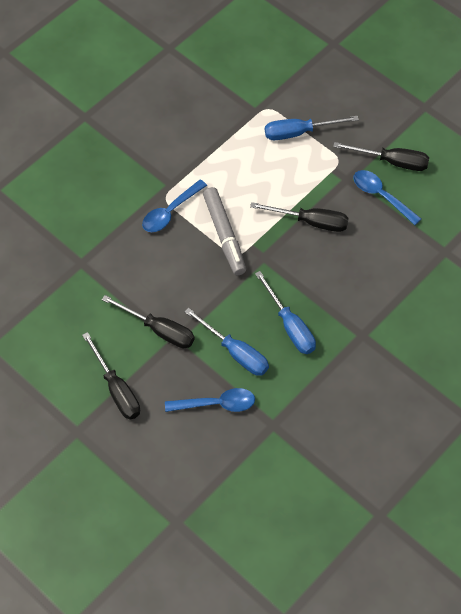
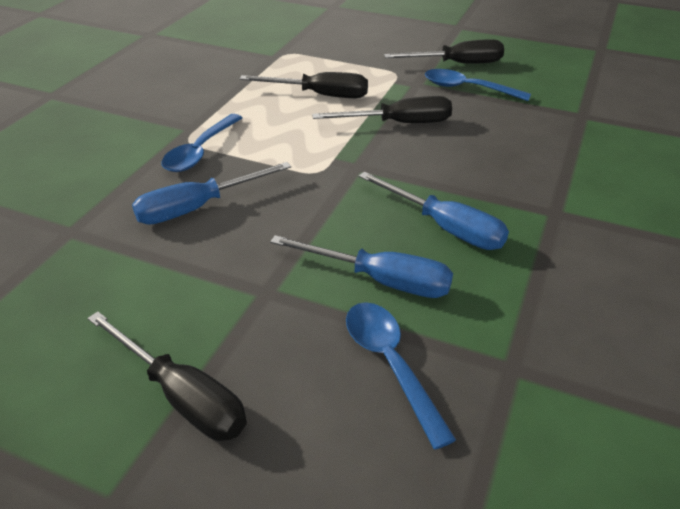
camera: 20 degrees left, 20 degrees down
black screwdriver [102,295,195,348] -> black screwdriver moved to [240,72,368,98]
blue spoon [165,388,255,412] -> blue spoon turned 90 degrees counterclockwise [346,302,456,450]
grey marker [203,187,246,275] -> none
blue screwdriver [265,116,359,140] -> blue screwdriver moved to [132,162,291,225]

